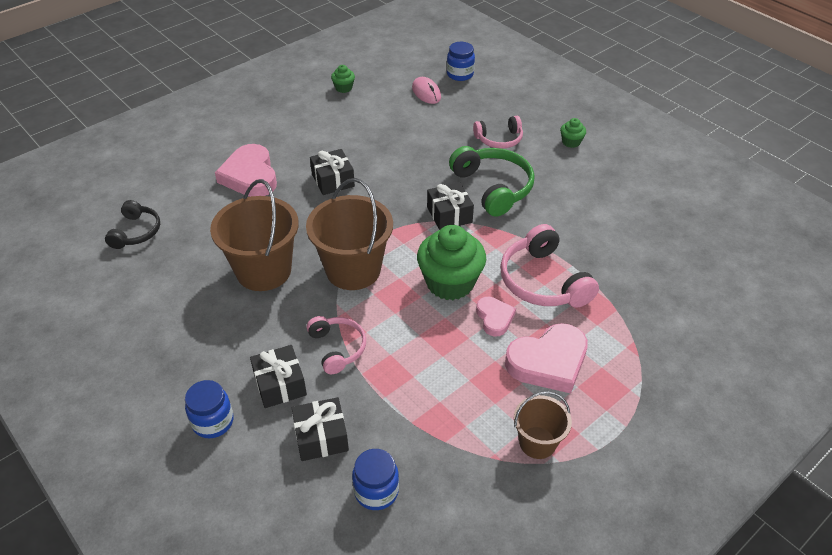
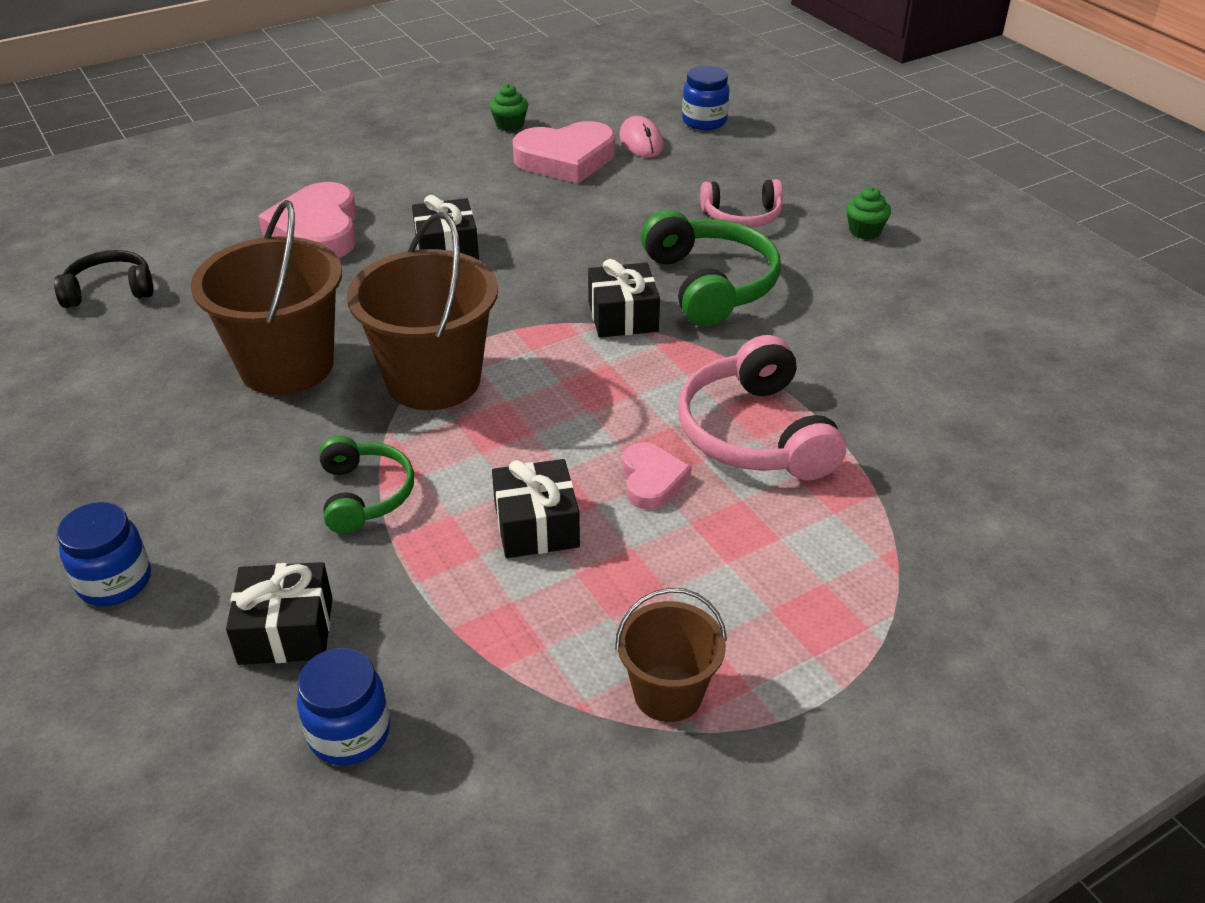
camera: 10 degrees right, 5 degrees down
black headphones [105,200,160,249] -> black headphones turned 120 degrees counterclockwise [54,250,154,308]
black gift [250,345,307,408] -> black gift moved to [492,459,580,558]
pink headphones [307,316,366,374] -> green headphones [319,436,414,534]
green cupcake [417,225,486,300] -> none
pink heart [505,323,588,394] -> pink heart moved to [513,121,615,183]

